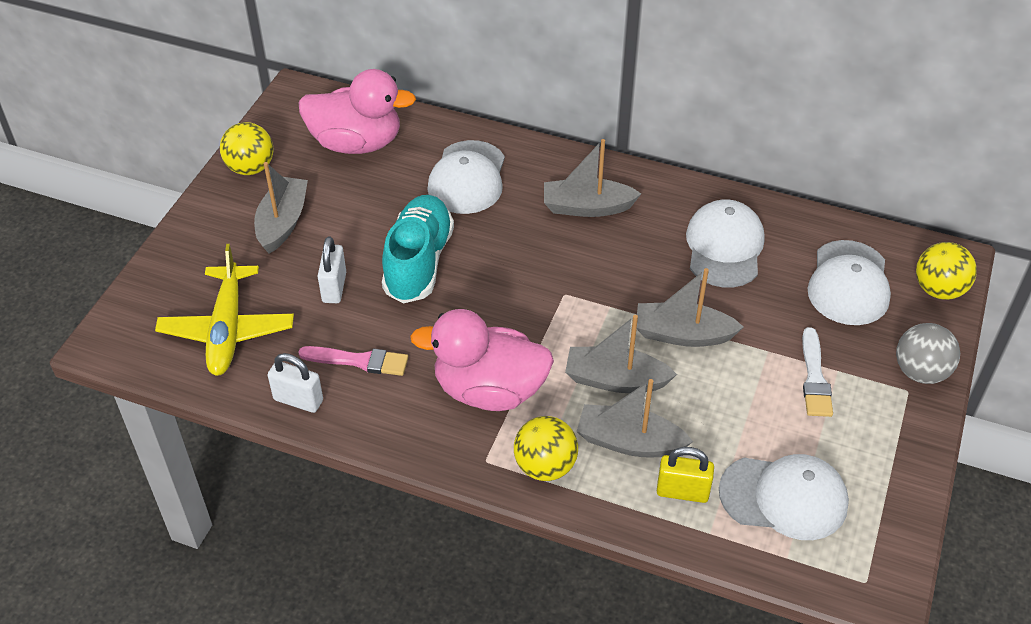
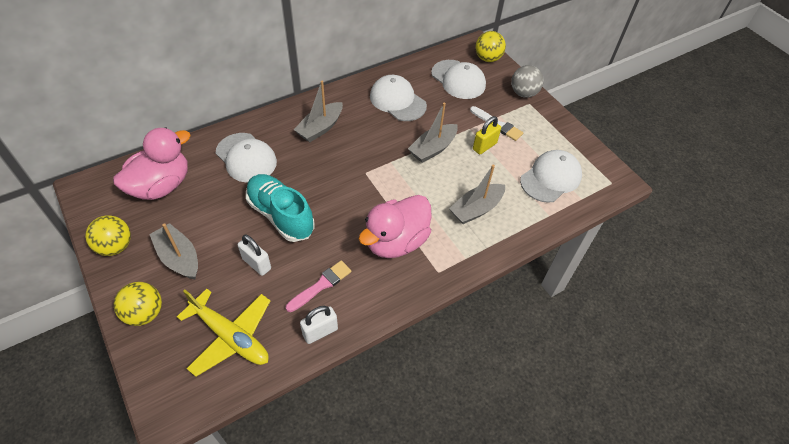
camera: 55 degrees left, 5 degrees up
yellow ball [514,416,578,481] -> yellow ball moved to [114,282,162,326]
grey boat [565,315,677,393] -> none
yellow padlock [657,447,714,503] -> yellow padlock moved to [473,116,501,154]

